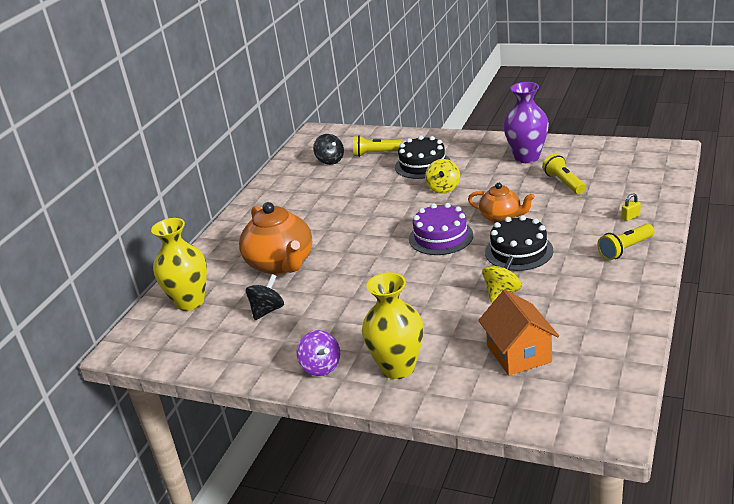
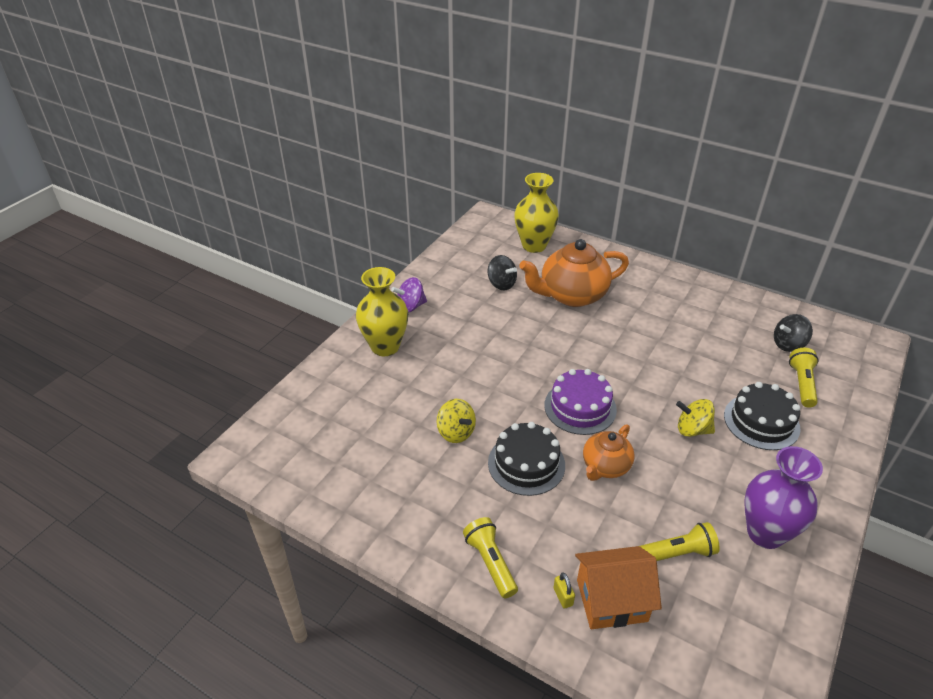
camera: 95 degrees right, 10 degrees up
orange house [478,289,559,376] -> orange house moved to [575,546,662,629]

